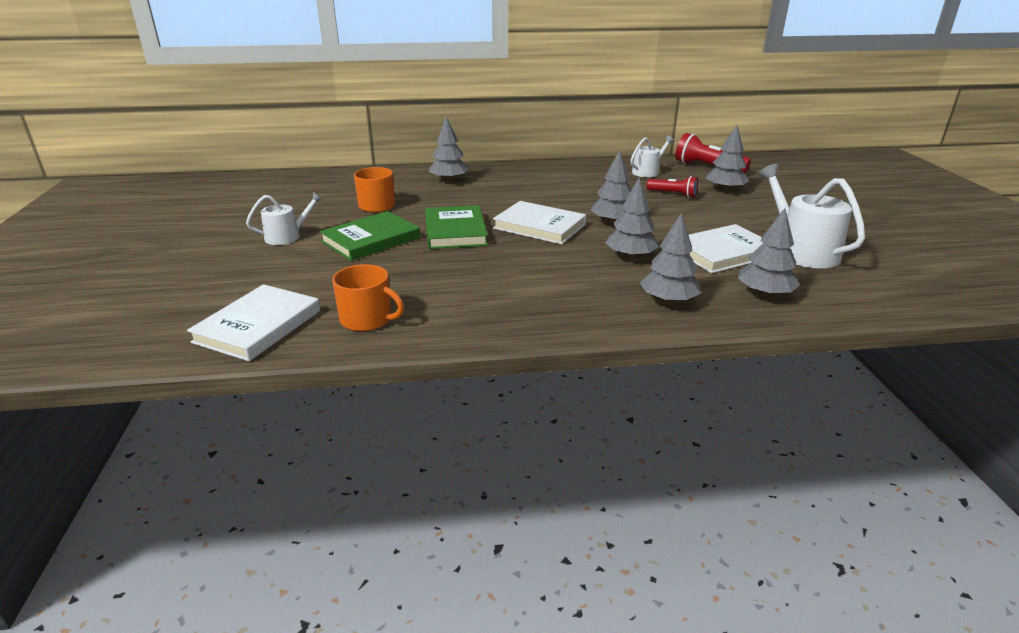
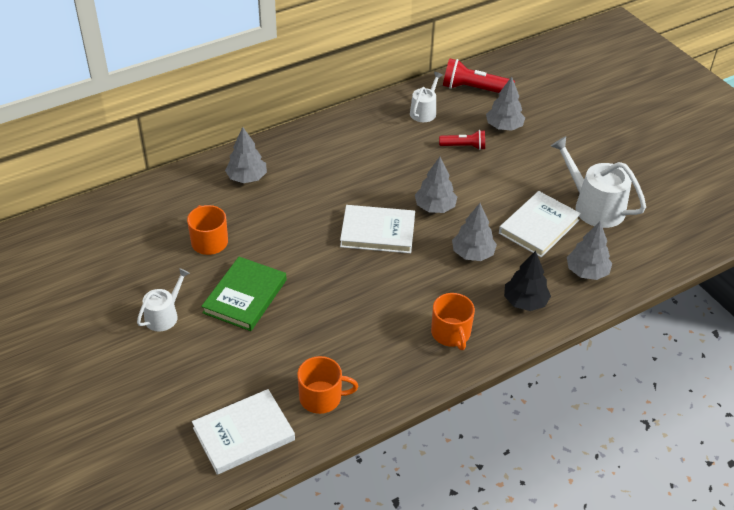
camera: 25 degrees left, 15 degrees up
white book [187,284,320,361] -> white book turned 60 degrees clockwise [192,389,295,475]
green book [425,205,488,249] -> none
grey tree [640,213,700,304] -> black tree [504,251,551,311]
none -> orange mug [431,293,475,350]

